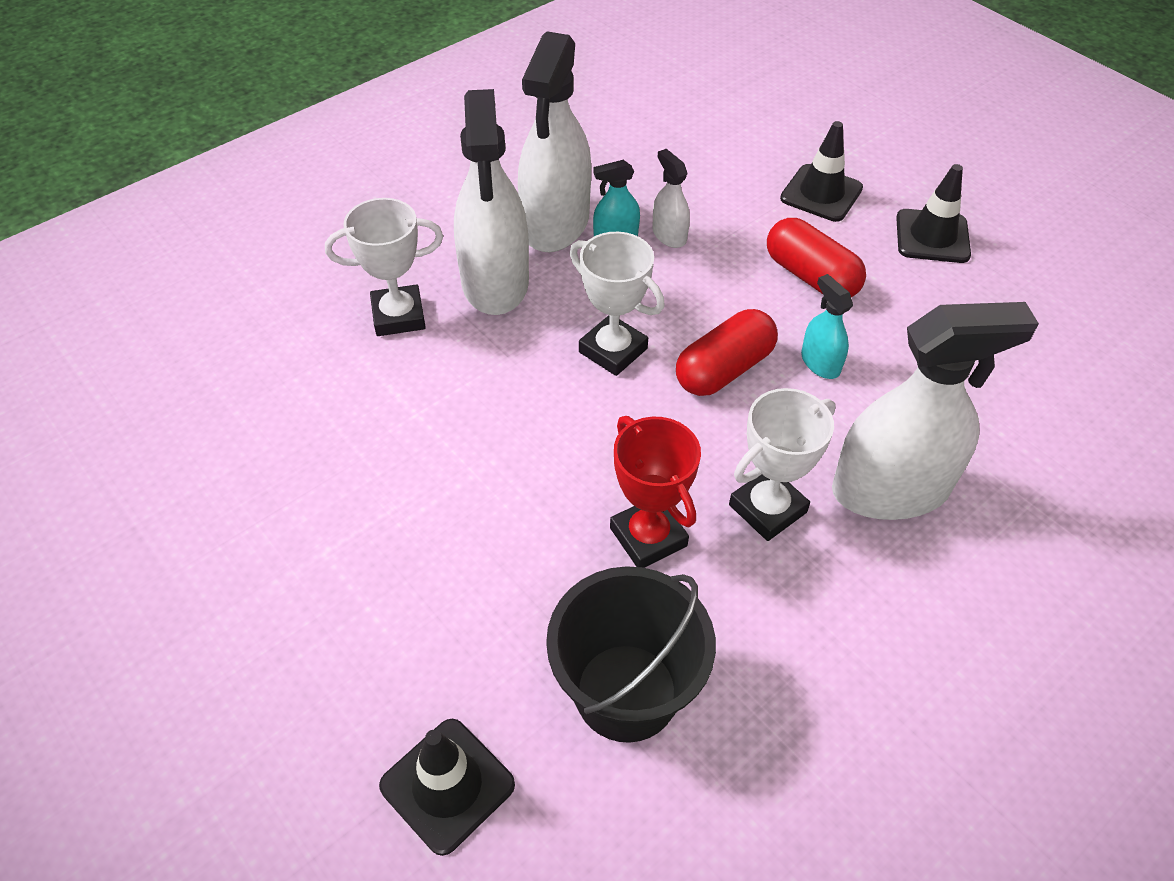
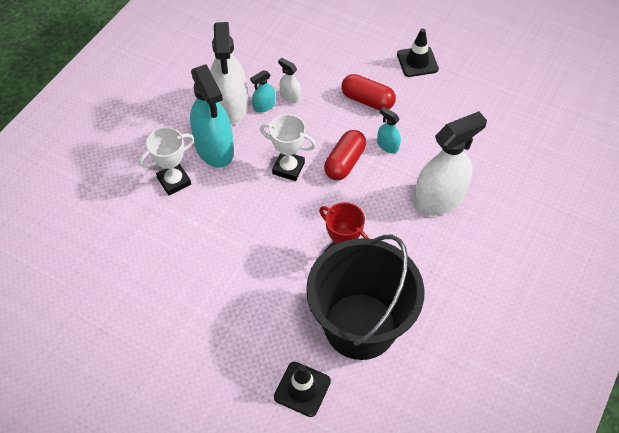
camera: 20 degrees left, 5 degrees up
white spray bottle [454,89,529,315] -> turquoise spray bottle [190,64,234,168]
black bucket [546,566,716,743] -> black bucket [306,235,425,360], size x1.56
white trophy [729,388,836,541] -> none
black traffic cone [780,121,863,222] -> none

